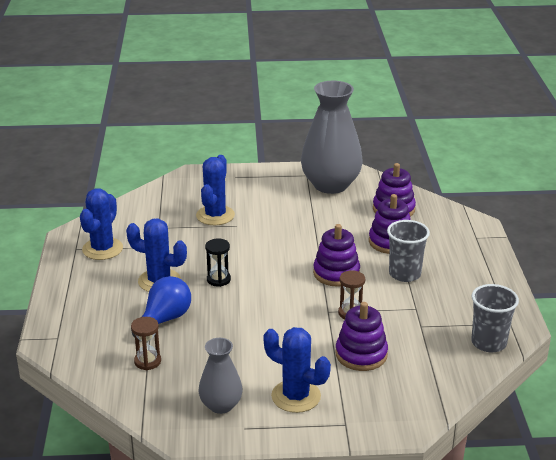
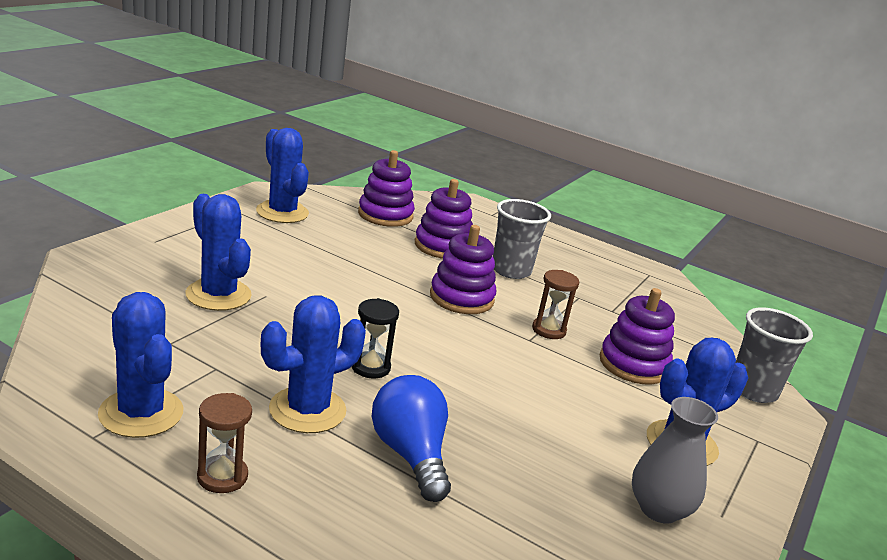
camera: 60 degrees left, 5 degrees down
brown hourglass [131,317,161,370] -> brown hourglass moved to [197,393,252,493]
grey vase [301,81,363,194] -> blue cactus [256,128,309,223]
grey cup [471,284,519,352] -> grey cup moved to [736,307,813,403]

